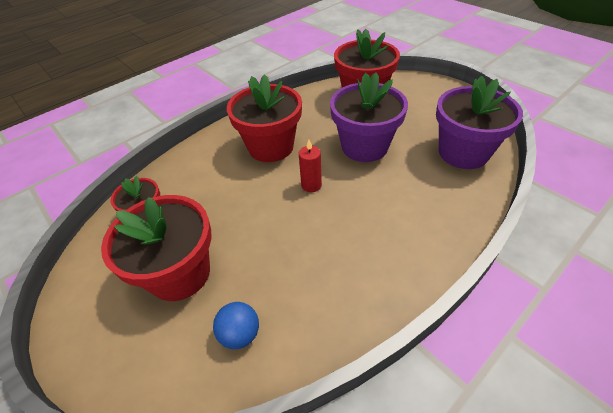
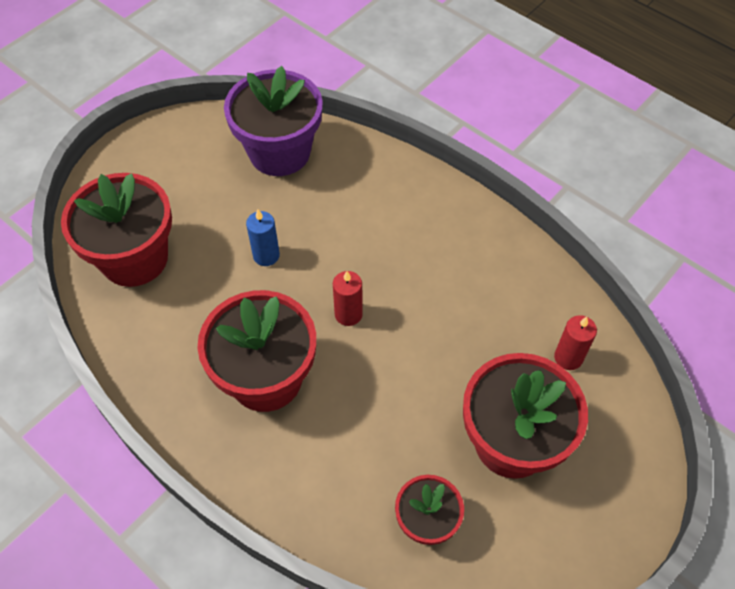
camera: 100 degrees left, 10 degrees up
blue ball [213,302,259,349] -> red candle [554,315,597,370]
purple flower pot [330,72,408,162] -> blue candle [246,209,280,266]

